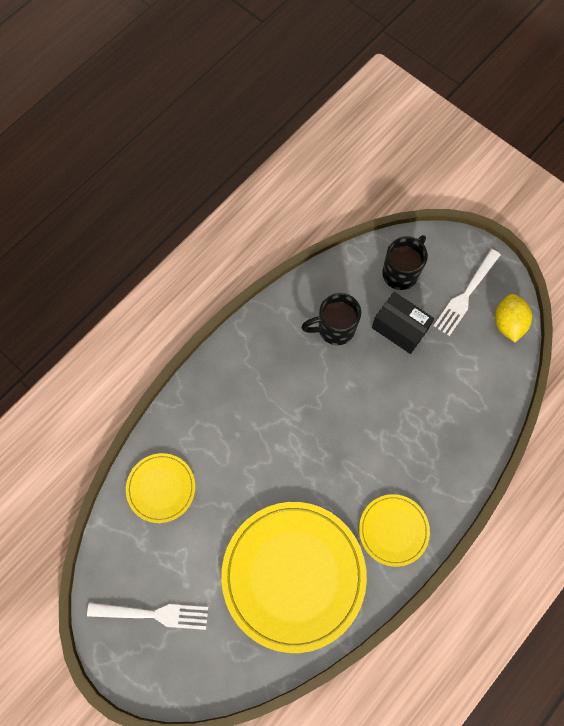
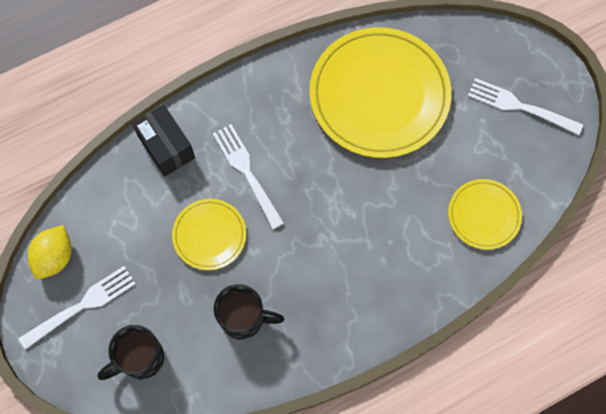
camera: 160 degrees left, 0 degrees up
yellow plate [359,494,430,567] -> yellow plate moved to [172,199,246,270]
black box [372,292,434,354] -> black box moved to [132,105,195,177]
none -> white fork [213,124,284,229]

